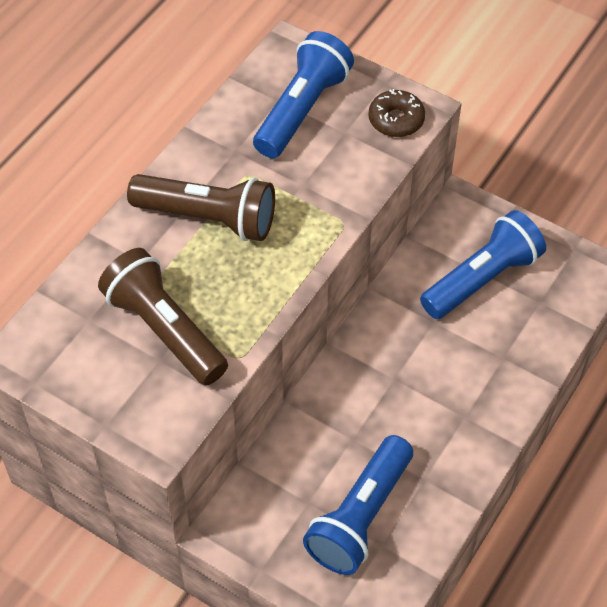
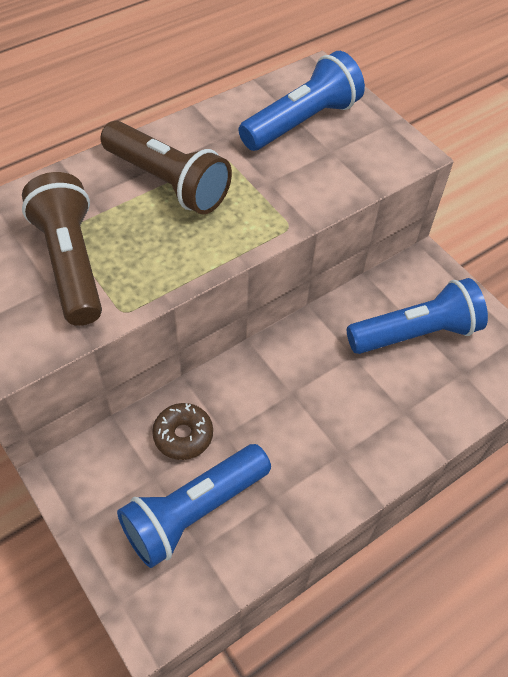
camera: 20 degrees right, 0 degrees up
brown donut [368,89,425,137] -> brown donut moved to [152,403,213,460]

